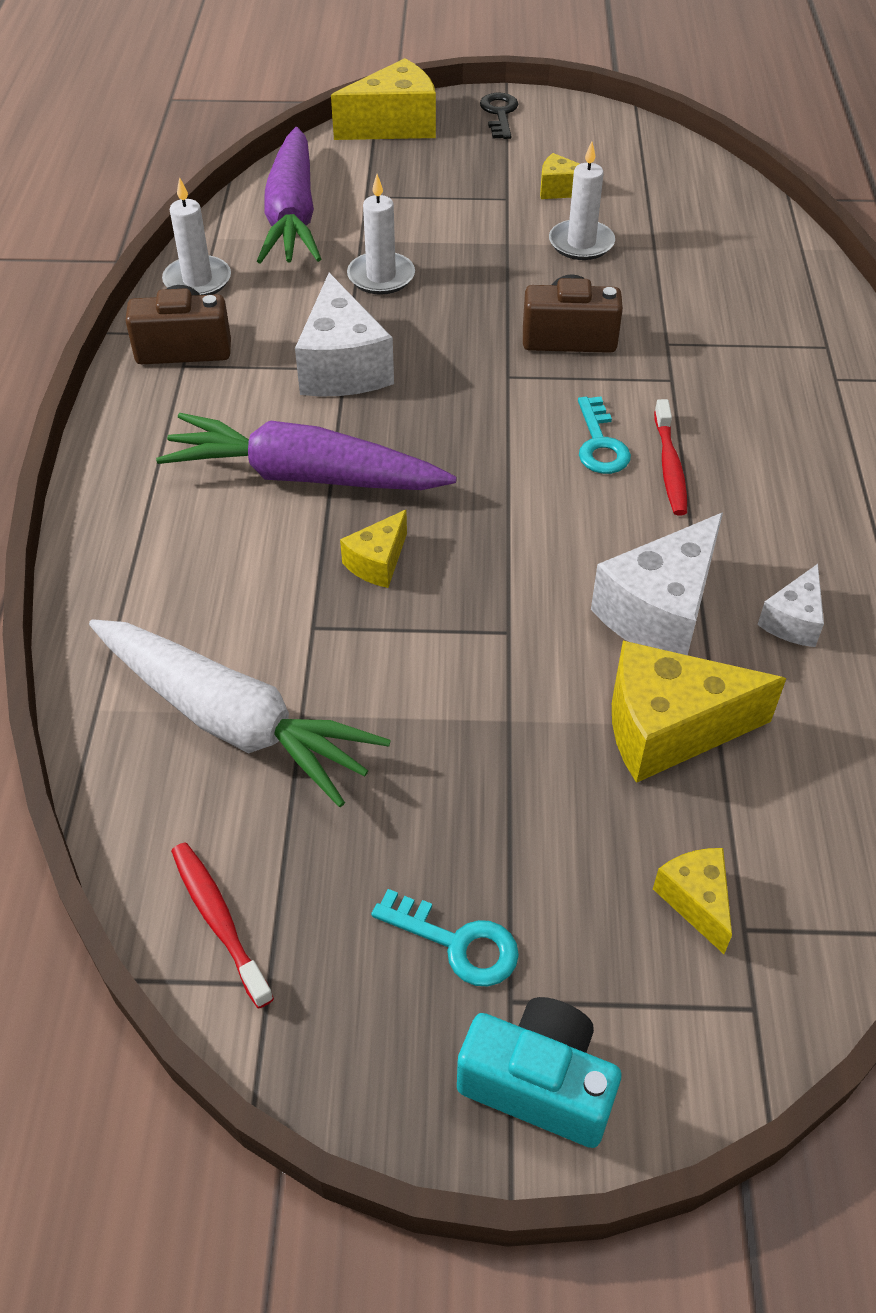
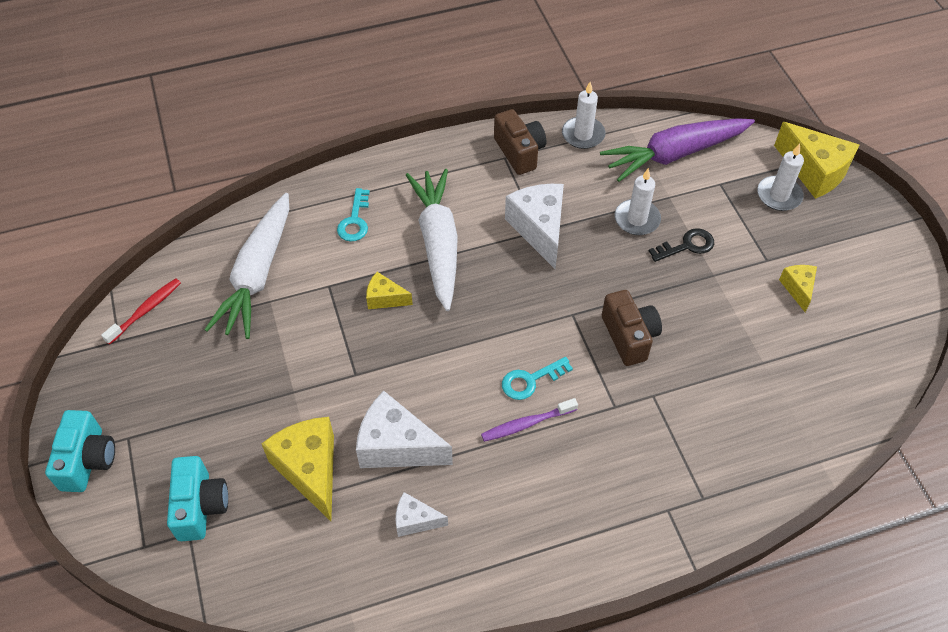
camera: 70 degrees right, 5 degrees up
purple carrot [156,413,457,490] -> white carrot [406,169,458,311]
white cheese [295,273,394,396] -> white cheese turned 105 degrees clockwise [505,184,564,269]
turquoise key [371,889,519,986] -> turquoise key moved to [337,188,370,242]
black key [480,92,518,139] -> black key moved to [649,228,714,262]
white candle [549,141,615,260] -> white candle moved to [757,144,804,211]
yellow cheese [653,848,732,954] -> turquoise camera [167,456,228,541]
red toothbrush [654,399,687,515] -> purple toothbrush [481,398,578,442]

